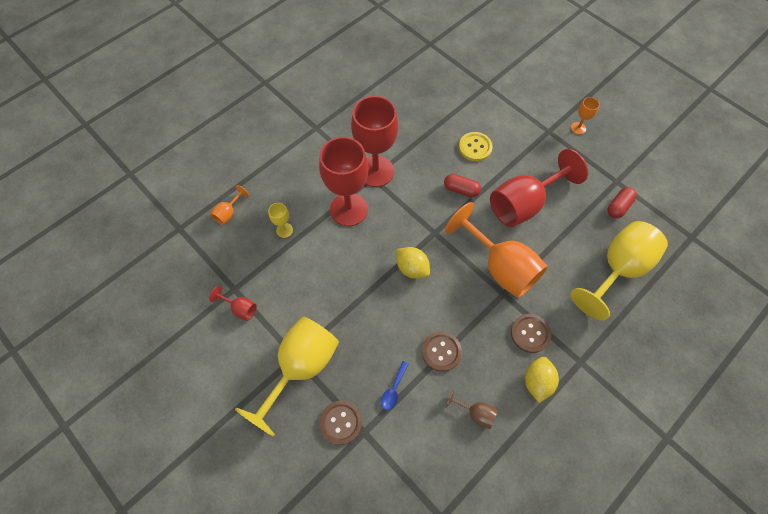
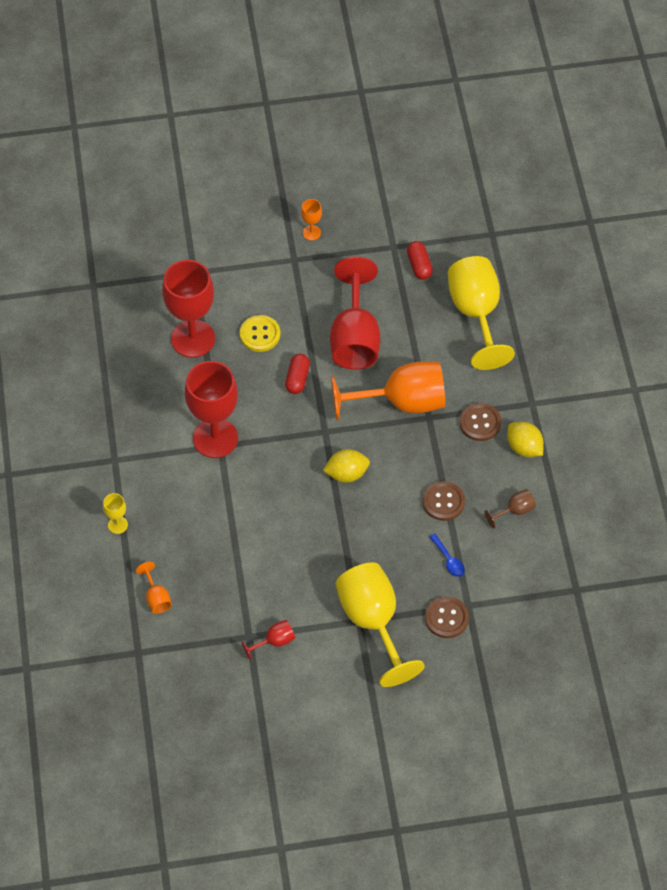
camera: 55 degrees left, 5 degrees down
yellow goblet [268,203,293,238] -> yellow goblet moved to [103,493,128,534]
red goblet [319,137,368,226] -> red goblet moved to [162,260,215,358]
red capsule [444,174,481,197] -> red capsule turned 45 degrees counterclockwise [285,354,310,394]

